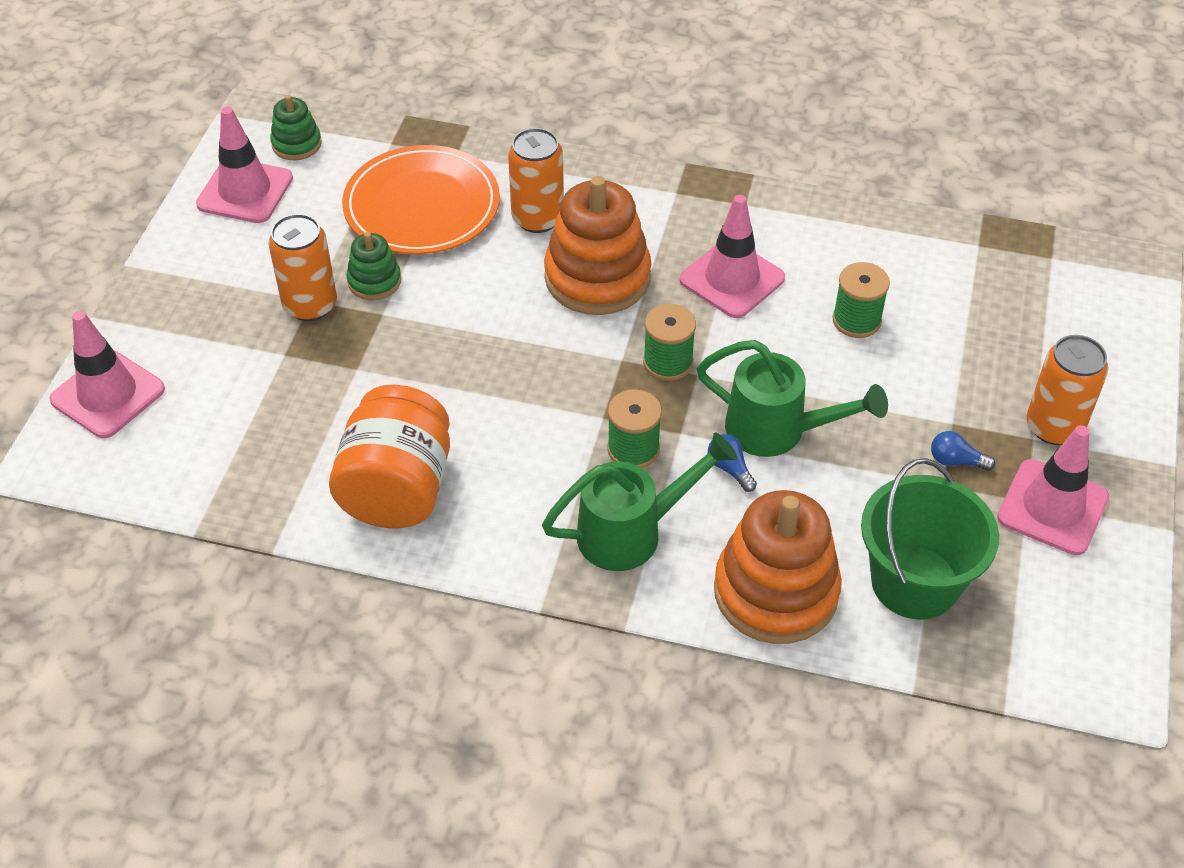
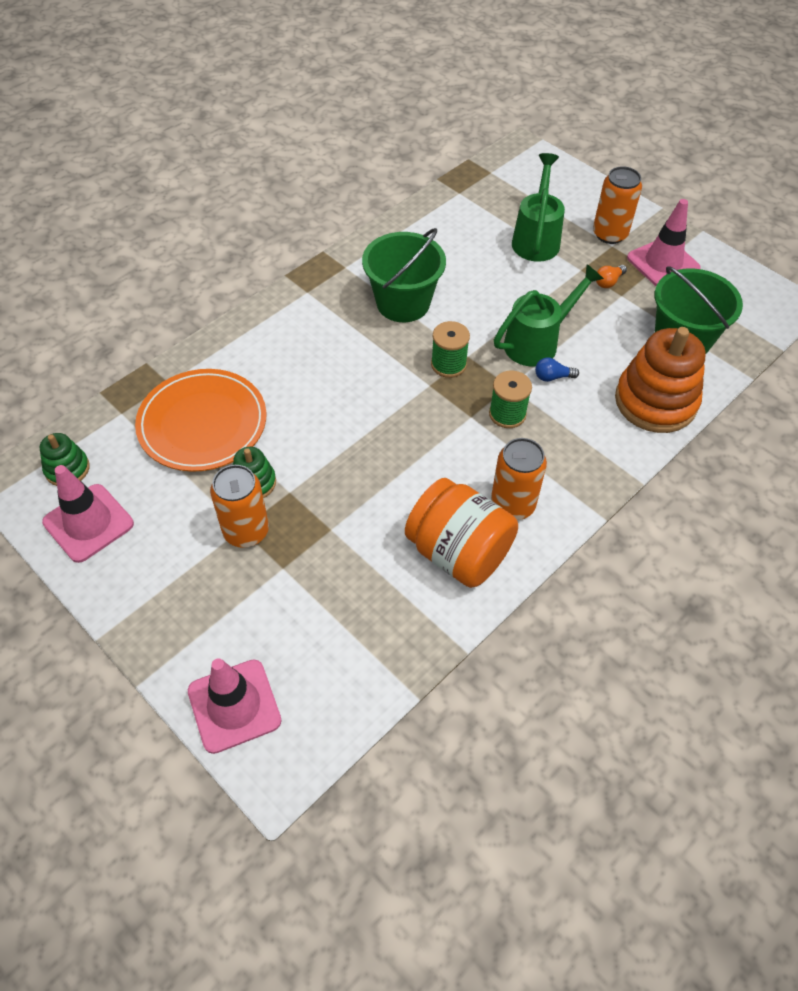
camera: 60 degrees left, 5 degrees up
orange can [508,128,564,233] -> orange can moved to [491,438,547,520]
green watering can [542,433,737,571] -> green watering can moved to [512,153,565,262]
orange stacking toy [544,176,651,315] -> none
pink traffic cone [680,195,785,318] -> green bucket [362,228,446,322]
green spool [832,262,890,338] -> none
blue light bulb [931,431,995,471] -> orange light bulb [596,265,627,288]

